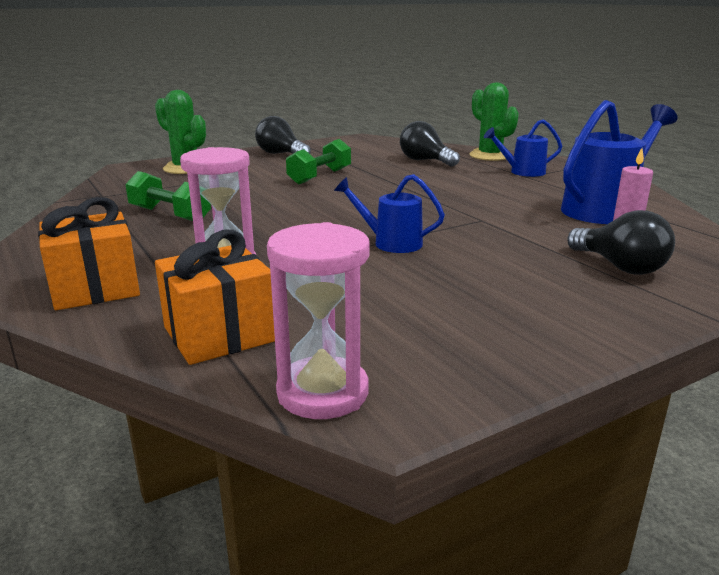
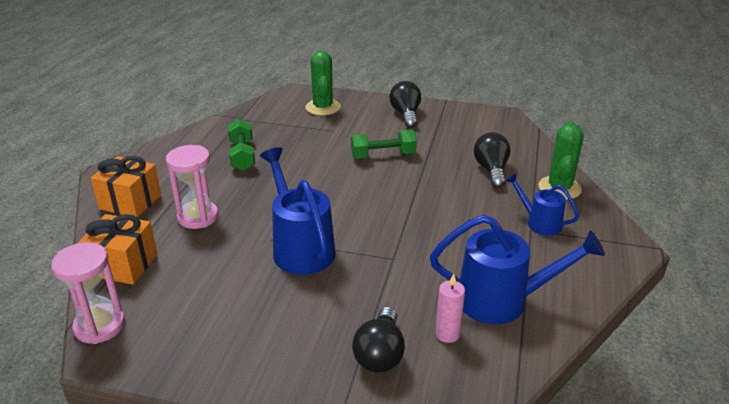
camera: 45 degrees right, 10 degrees up
blue watering can [334,174,445,253] -> blue watering can [260,147,336,275], size x1.75

